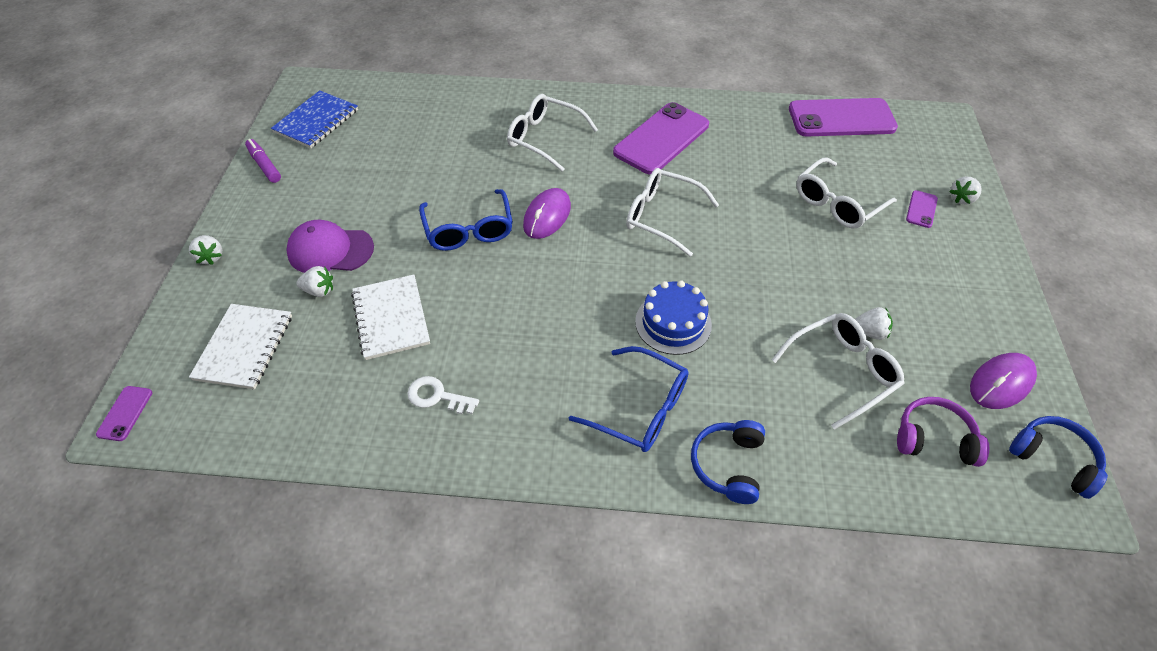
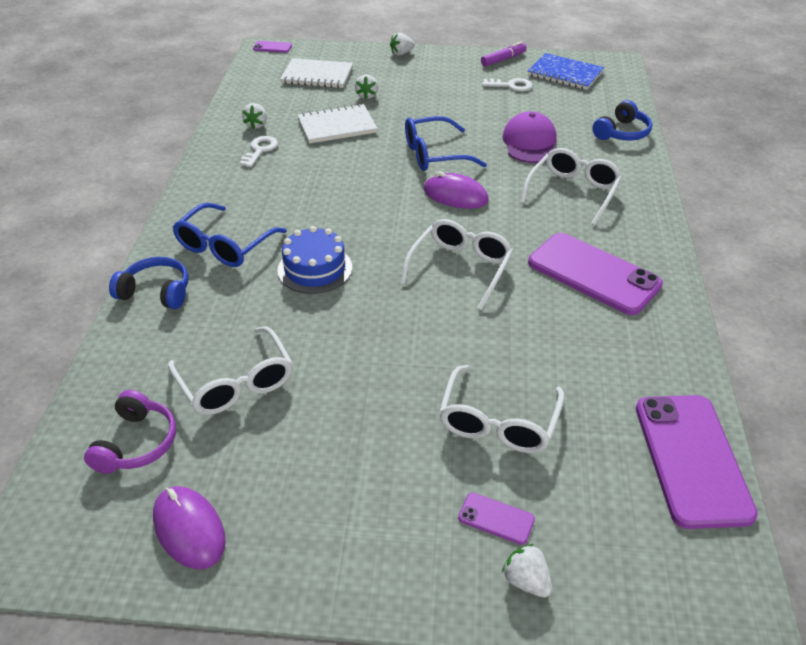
camera: 90 degrees right, 10 degrees down
purple cap [286,220,374,273] -> purple cap moved to [502,111,557,163]
white glasses [796,157,897,228] -> white glasses turned 120 degrees counterclockwise [439,365,565,453]
white strawberry [855,307,893,340] -> white strawberry moved to [242,103,267,129]
blue headphones [1009,416,1108,499] -> blue headphones moved to [592,100,652,141]
none -> white key [482,78,532,91]

